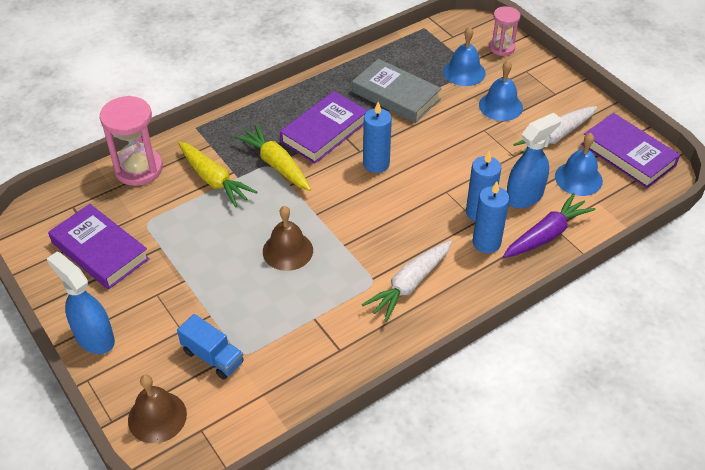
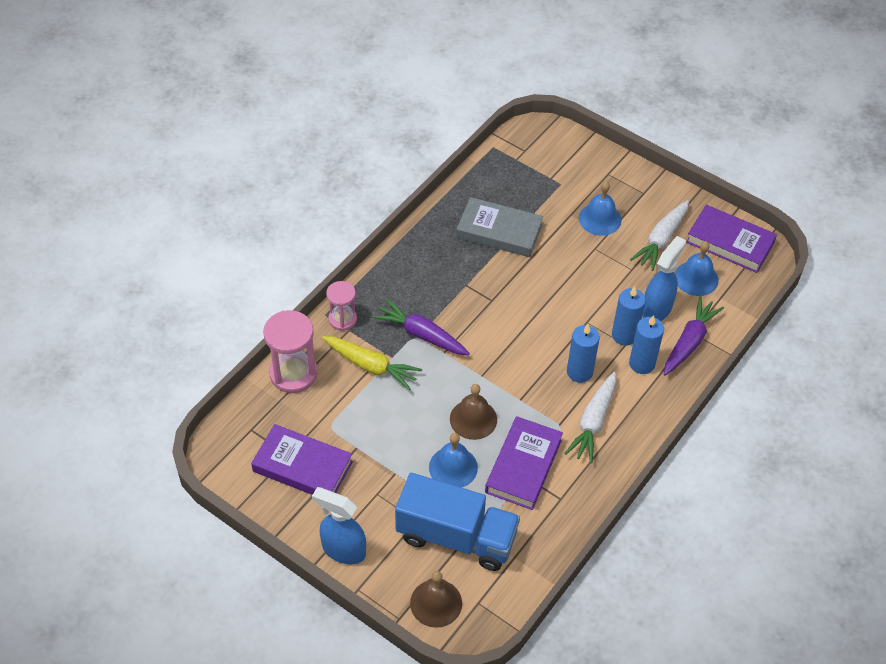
camera: 20 degrees left, 5 degrees up
blue truck [177,314,244,380] -> blue truck [395,473,520,571], size x1.96
yellow carrot [234,124,311,191] -> purple carrot [372,299,470,355]
purple book [280,91,368,164] -> purple book moved to [485,416,563,510]
blue candle [363,102,392,173] -> blue candle moved to [567,324,600,383]
blue bell [443,27,486,86] -> blue bell moved to [429,433,478,488]
pink hourglass [489,6,520,56] -> pink hourglass moved to [326,281,357,331]

